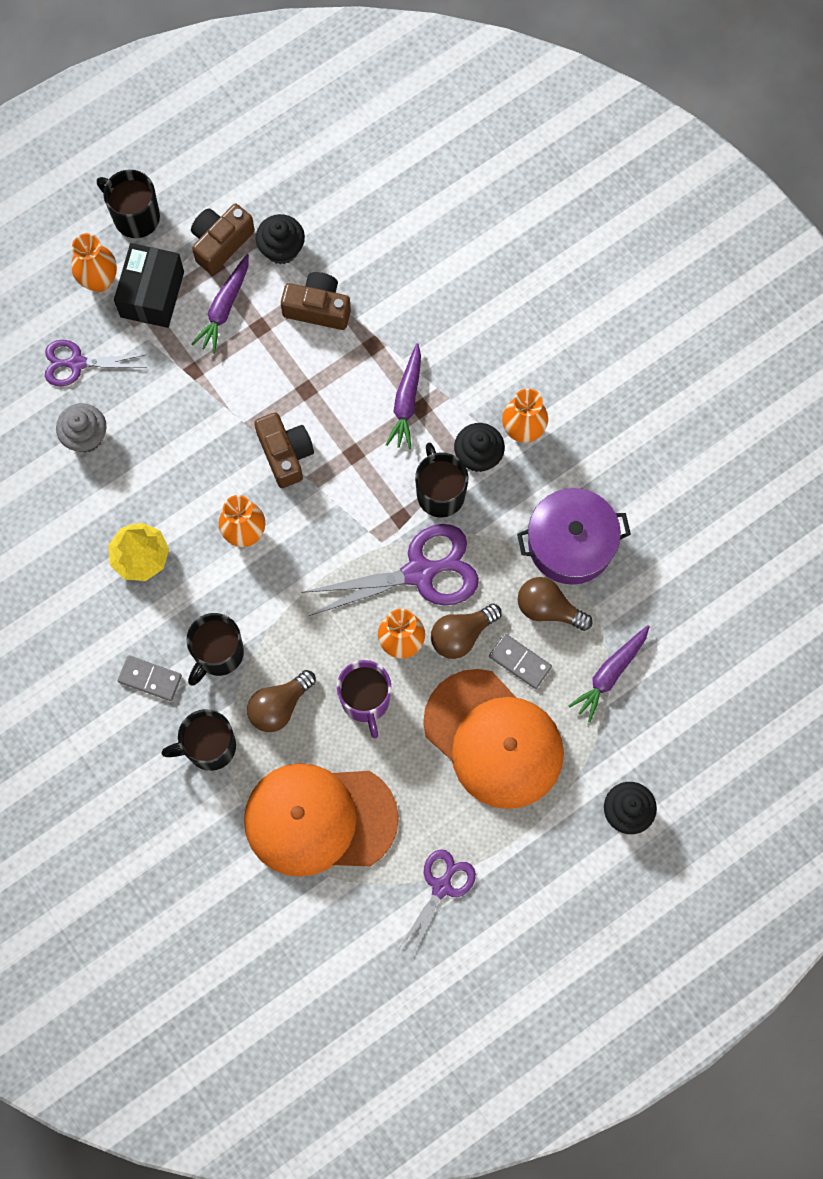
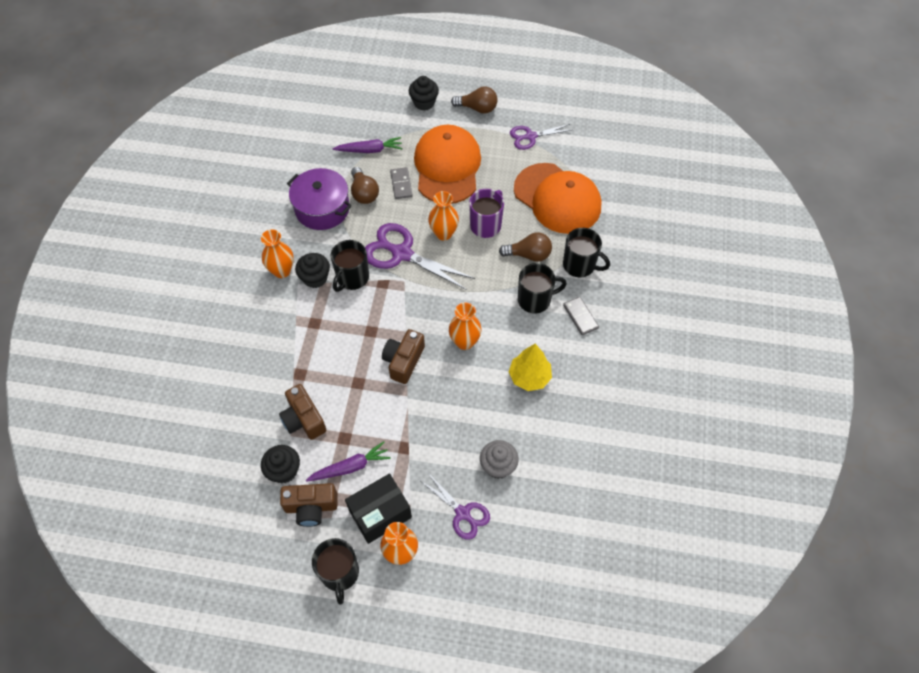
camera: 135 degrees left, 15 degrees down
purple carrot [386,343,421,450] -> none
brown light bulb [431,604,502,659] -> brown light bulb moved to [451,87,498,114]

